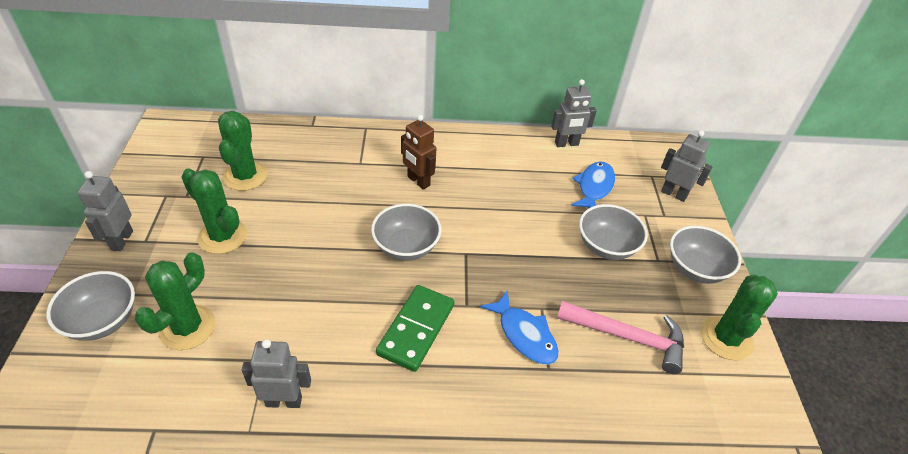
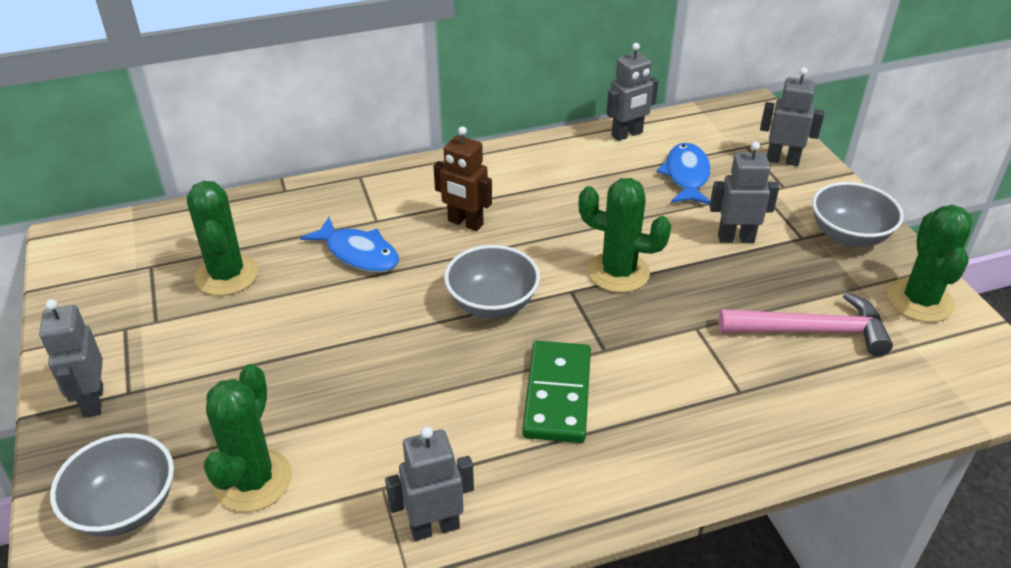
camera: 15 degrees left, 5 degrees down
green cactus [182,169,247,254] -> green cactus moved to [578,178,672,293]
blue fish [480,290,559,365] -> blue fish moved to [300,217,399,272]
grey bowl [579,204,648,260] -> grey robot [710,142,779,243]

